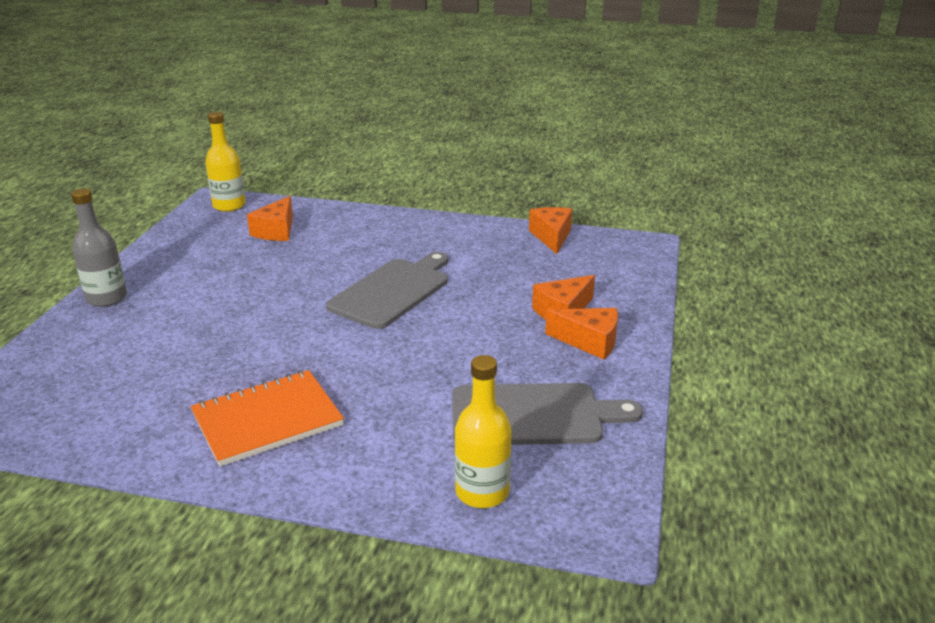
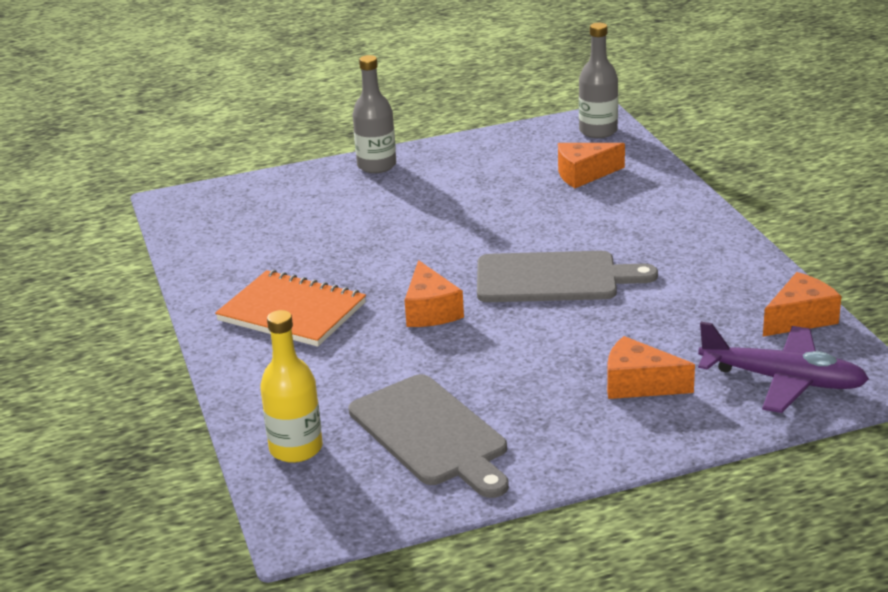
camera: 60 degrees right, 0 degrees up
yellow bottle [205,112,246,212] -> grey bottle [579,23,618,138]
orange cheese [545,308,618,360] -> orange cheese moved to [405,260,464,327]
none -> purple plane [698,322,869,413]

